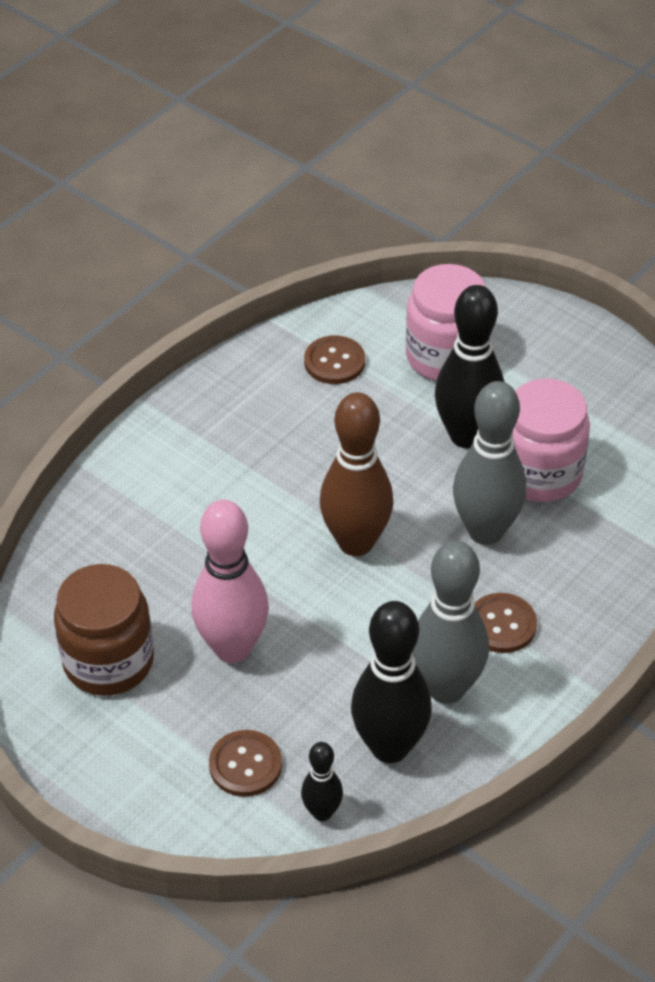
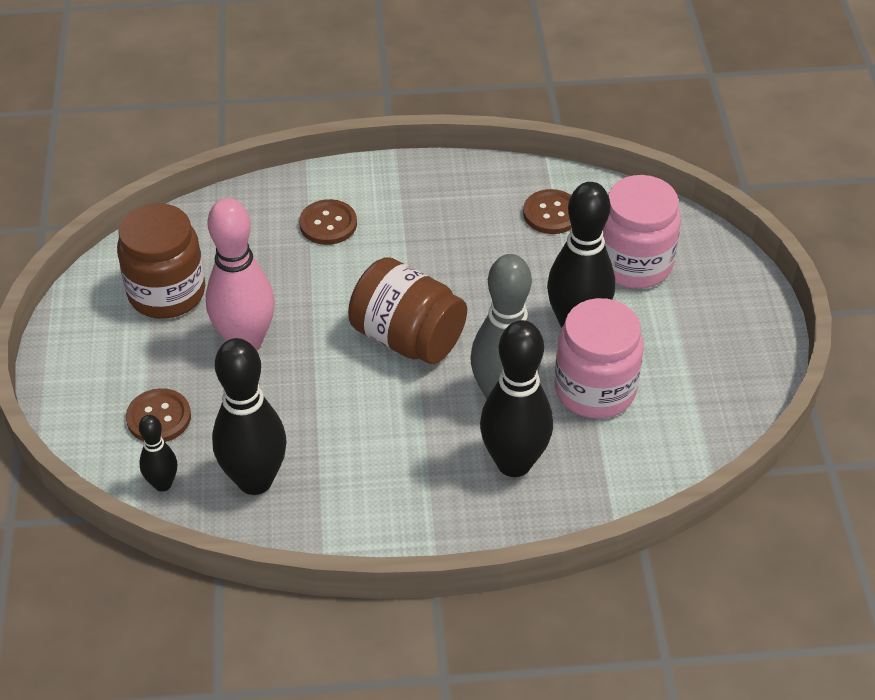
camera: 45 degrees right, 0 degrees up
brown bowling pin [320,392,394,556] -> brown jar [348,257,467,364]
grey bowling pin [412,541,489,704] -> none
brown button [475,593,537,653] -> brown button moved to [299,199,357,245]
none -> black bowling pin [480,320,553,477]

